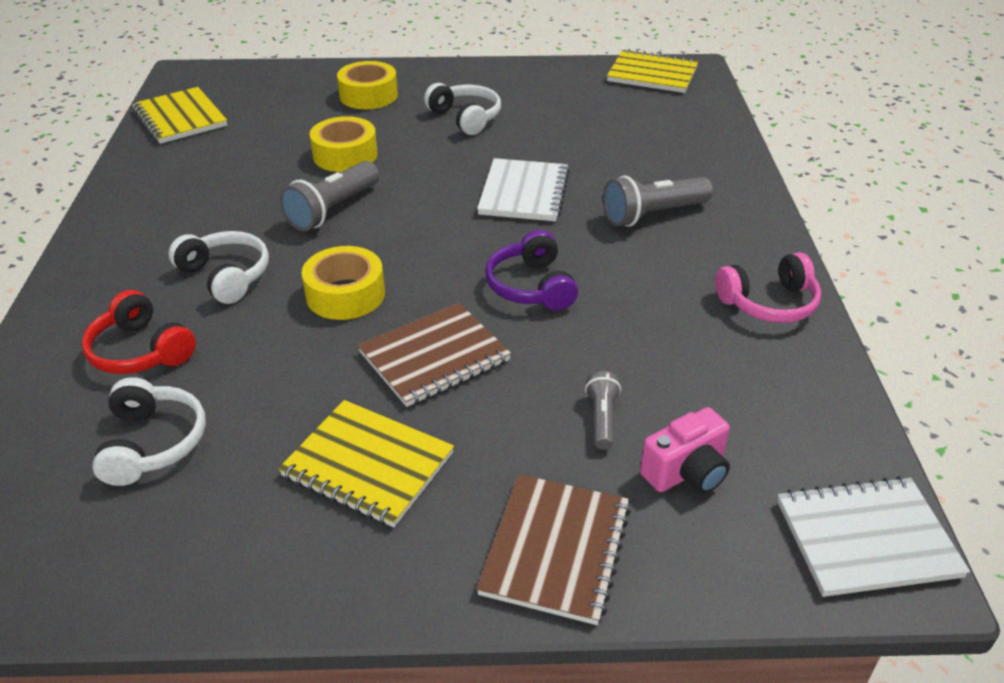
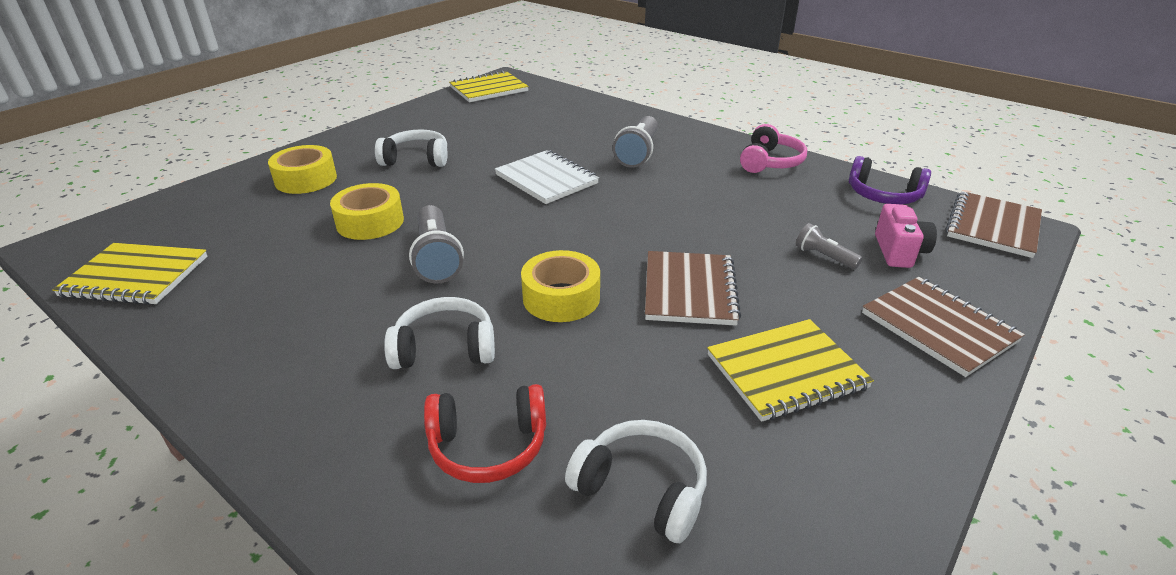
camera: 50 degrees left, 5 degrees down
purple headphones [485,230,578,311] -> purple headphones moved to [849,156,931,204]
white notebook [777,476,970,597] -> brown notebook [946,191,1042,258]

